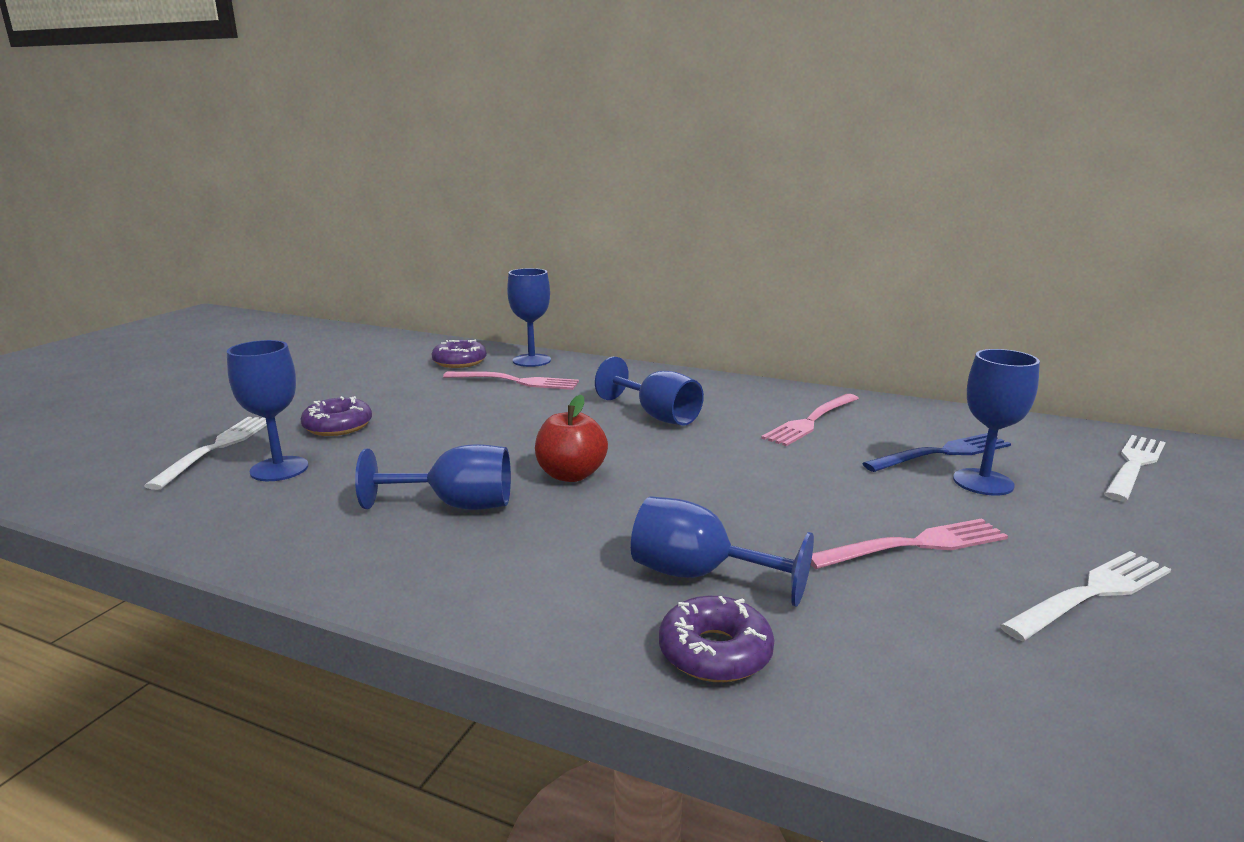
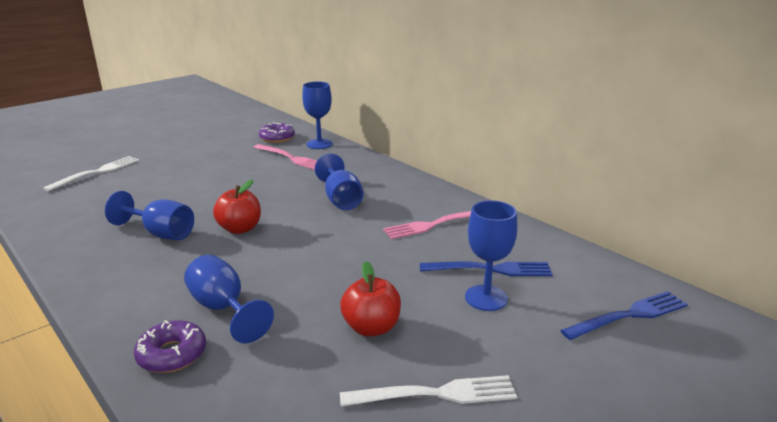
camera: 25 degrees right, 5 degrees up
blue goblet [227,340,308,481] -> none
purple donut [301,396,372,436] -> none
pink fork [811,518,1008,569] -> red apple [340,261,401,337]
white fork [1104,435,1166,501] -> blue fork [560,291,688,340]

